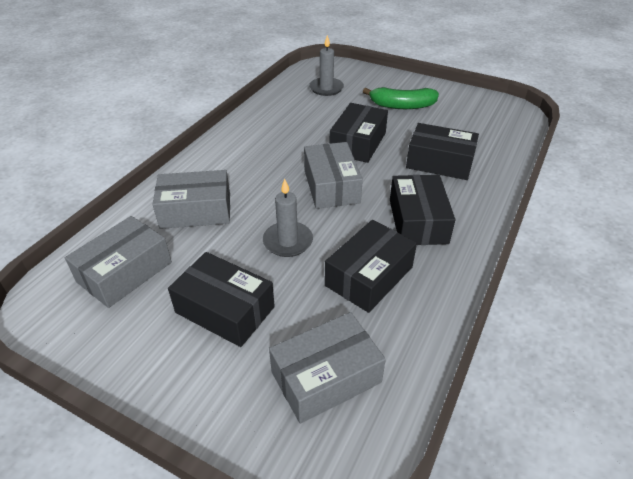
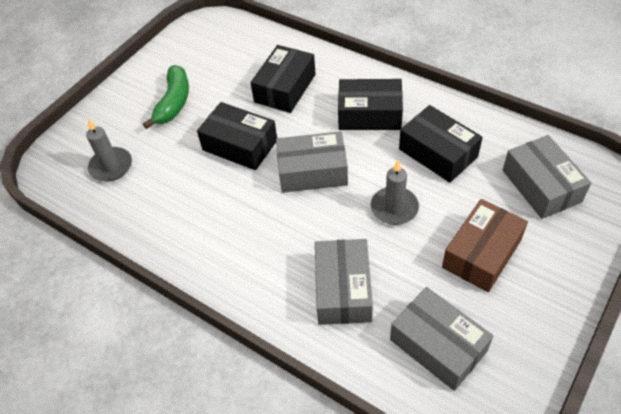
camera: 80 degrees left, 10 degrees up
black box [168,252,275,347] -> brown box [442,199,528,292]

